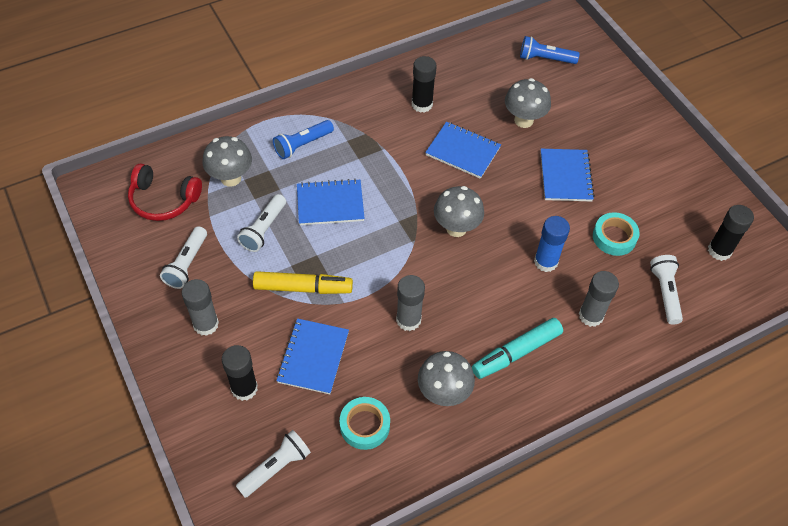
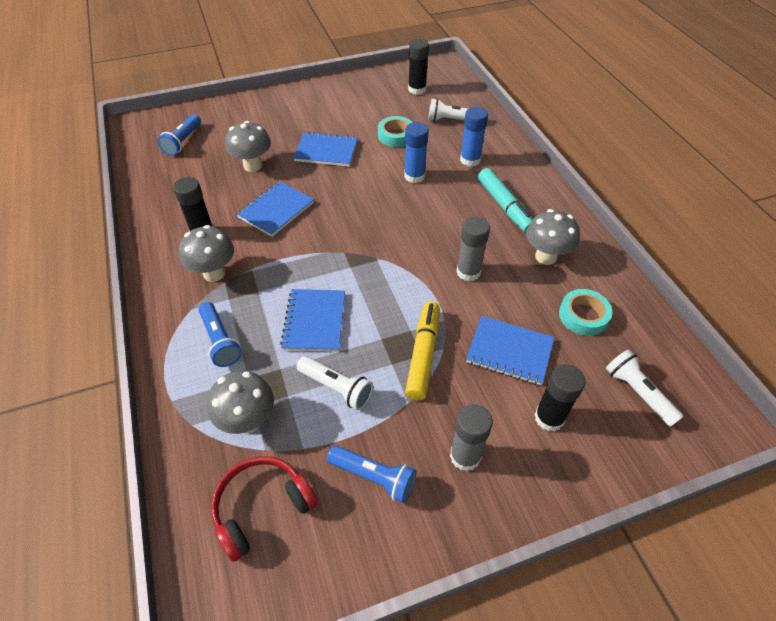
camera: 80 degrees left, 5 degrees down
red headphones [128,163,202,221] -> red headphones turned 150 degrees counterclockwise [211,456,318,562]
white flashlight [160,226,207,289] -> blue flashlight [327,445,416,503]
grey mushroom [434,186,484,237] -> grey mushroom moved to [179,225,234,282]
grey glue stick [579,271,619,327] -> blue glue stick [460,107,488,167]

